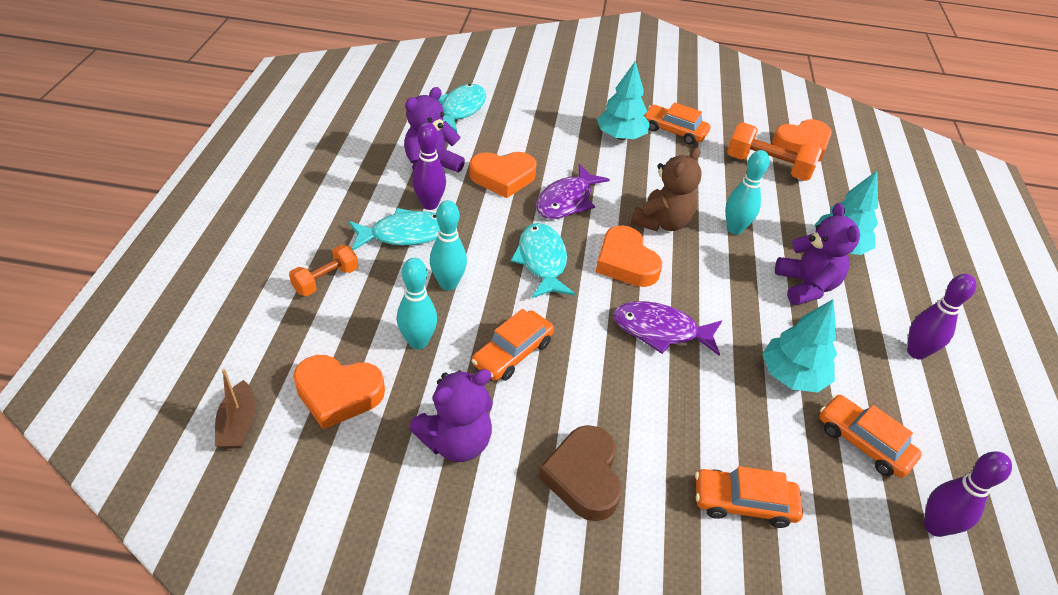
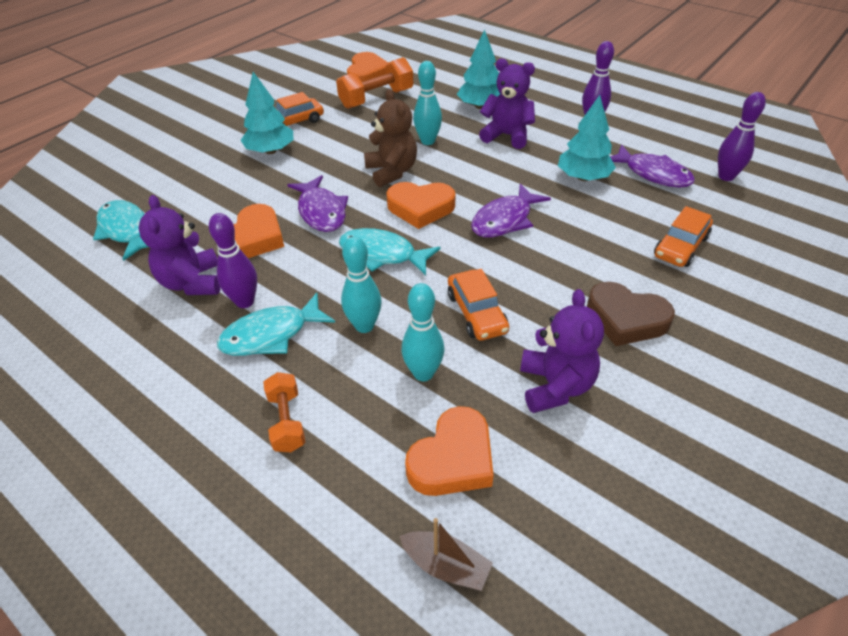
camera: 55 degrees left, 0 degrees up
turquoise fish [348,208,439,250] -> turquoise fish turned 135 degrees counterclockwise [217,293,335,356]
orange car [819,394,922,478] -> purple fish [610,144,695,188]

